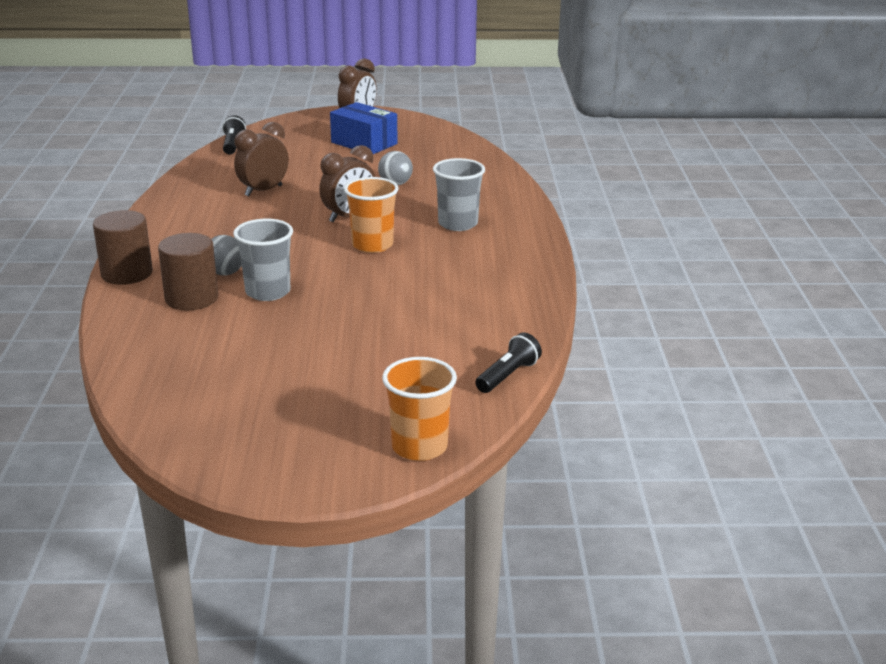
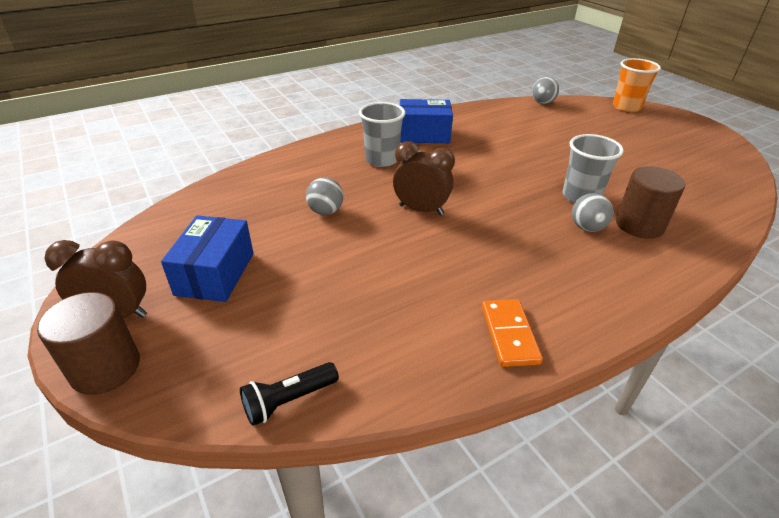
camera: 120 degrees left, 10 degrees up
brown cylinder [93,210,153,285] -> brown cylinder moved to [37,292,140,395]
brown clock [234,122,289,196] -> none
orange cup [344,177,399,253] -> none
black flashlight [475,332,542,393] -> grey ball [532,77,559,104]
none -> blue box [400,99,453,143]
none -> orange domino [482,299,543,367]

